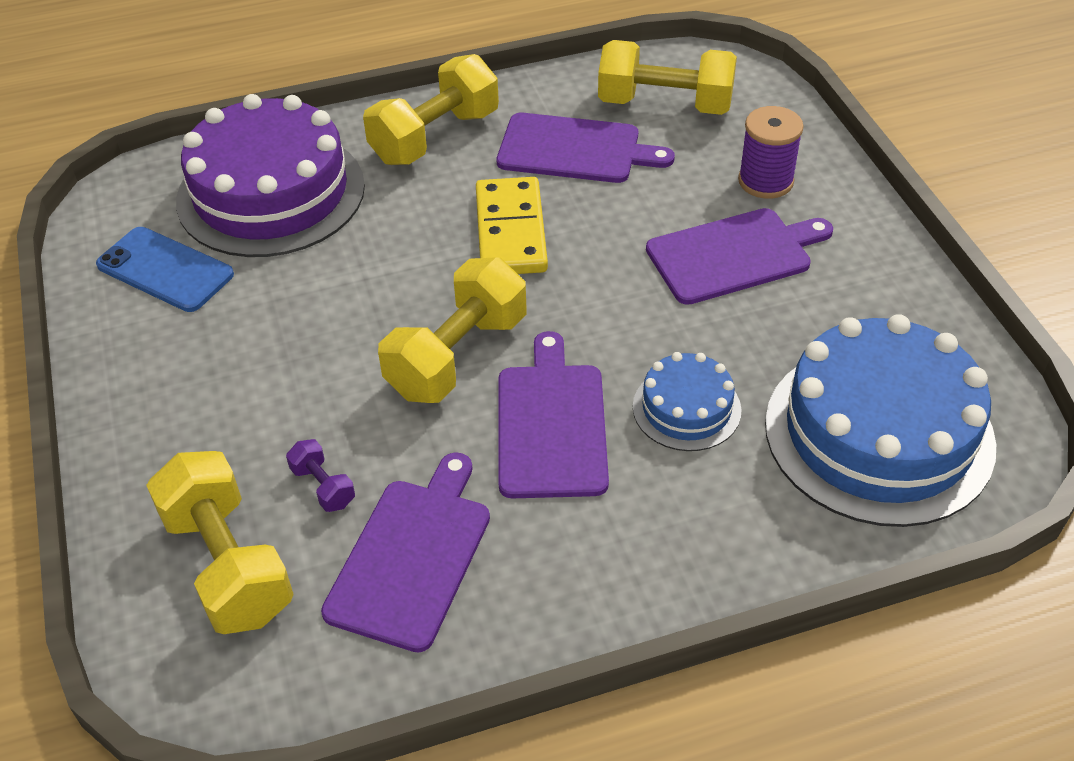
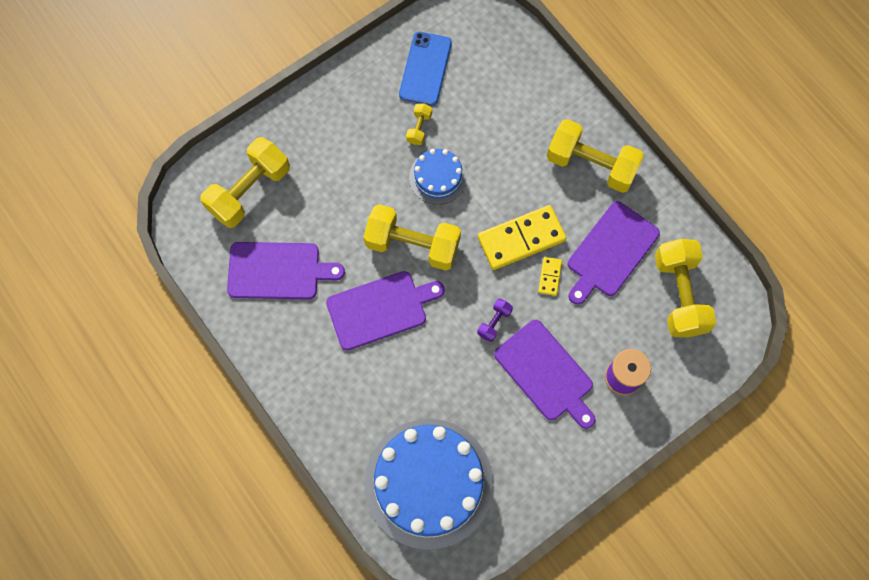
camera: 70 degrees right, 25 degrees up
purple cake [176,94,365,257] -> none
purple dumbbell [286,439,355,512] -> purple dumbbell moved to [477,298,513,342]
purple cutting board [497,113,675,183] -> purple cutting board turned 45 degrees clockwise [568,201,660,305]
blue cake [633,352,742,451] -> blue cake moved to [409,149,467,205]
none -> yellow dumbbell [406,103,432,145]
none -> yellow domino [538,257,562,296]

